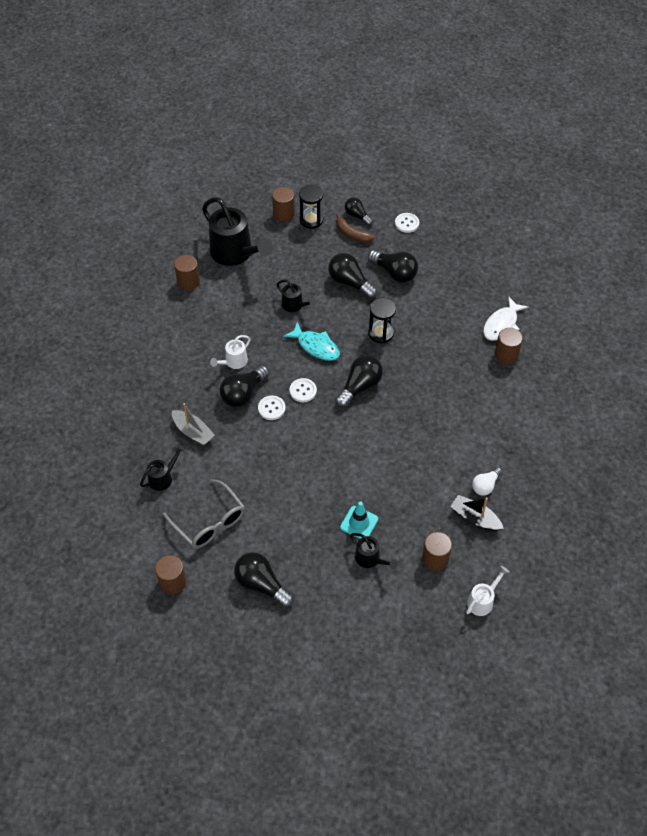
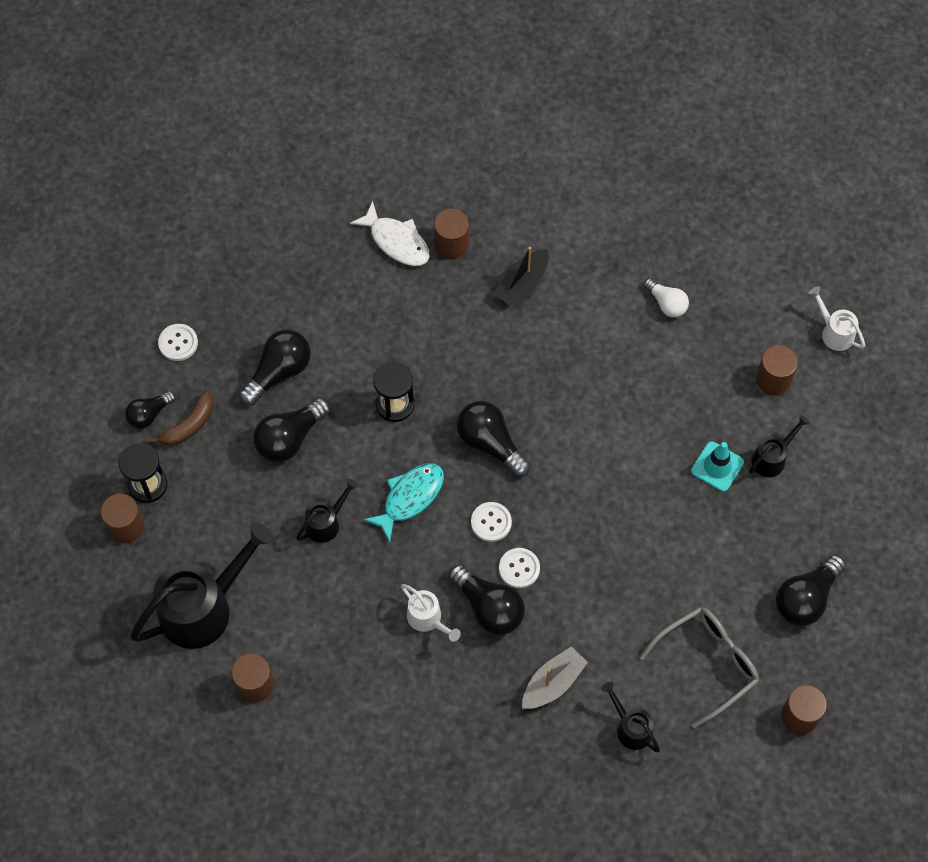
camera: 85 degrees left, 10 degrees up
black boat [450,495,504,531] -> black boat moved to [494,247,549,306]

